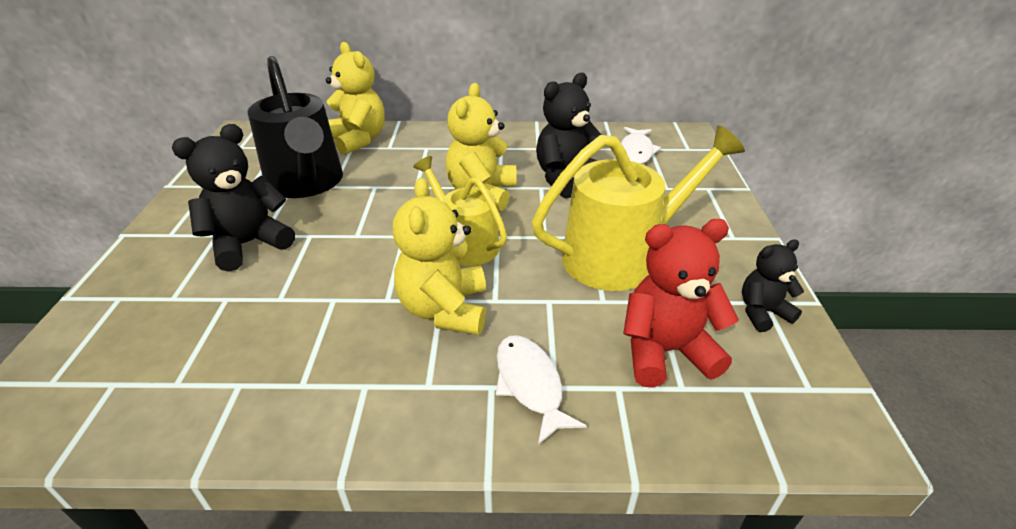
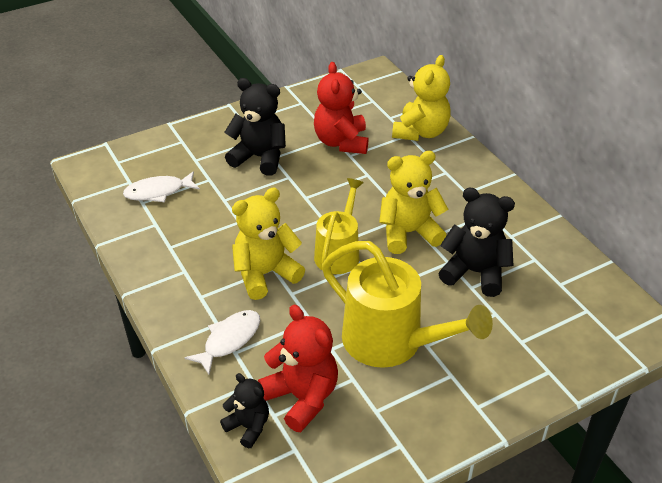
camera: 60 degrees right, 5 degrees up
black watering can [248,56,343,198] -> red teddy bear [314,62,368,154]
white fish [621,127,661,164] -> white fish moved to [123,171,200,203]
black teddy bear [742,239,804,332] -> black teddy bear moved to [220,373,269,448]

